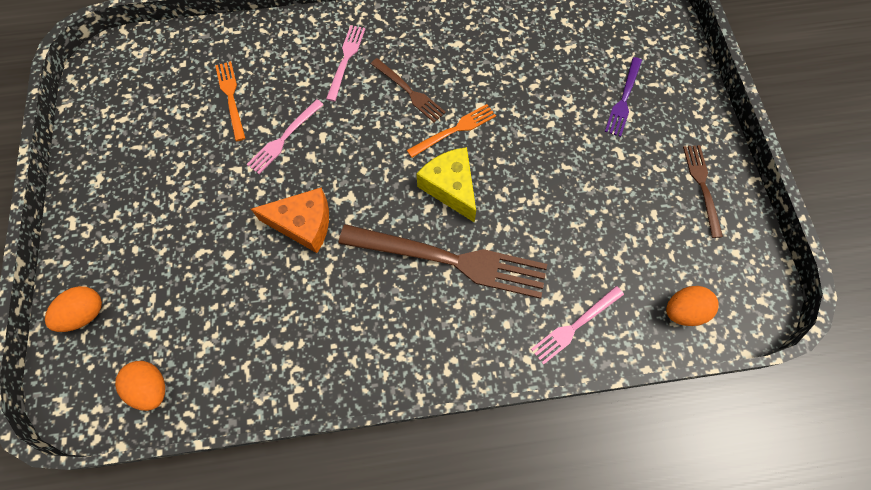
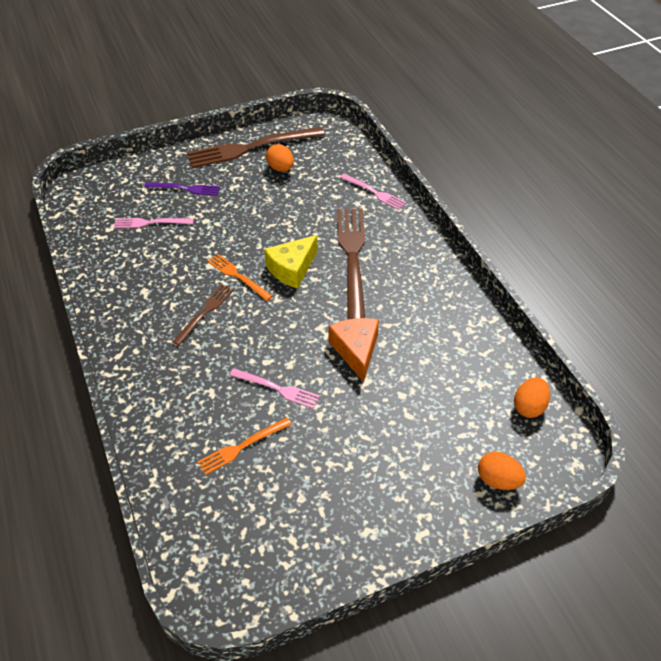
camera: 105 degrees left, 20 degrees down
pink fork [326,25,365,102] -> pink fork moved to [114,218,194,228]
orange egg [666,286,719,326] -> orange egg moved to [266,144,294,172]
brown fork [683,145,723,238] -> brown fork [187,127,325,168], size x1.95

